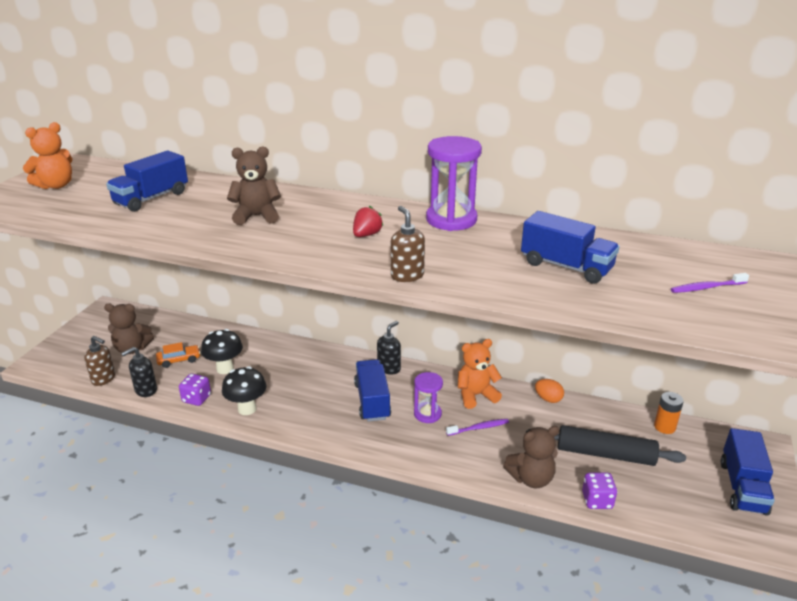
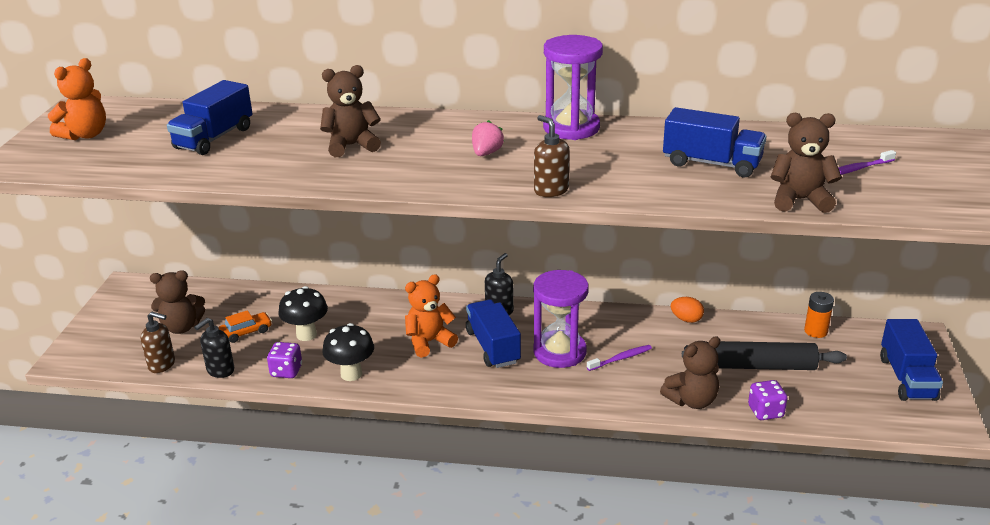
camera: 10 degrees left, 0 degrees up
red strawberry [353,206,384,237] -> pink strawberry [472,120,504,156]
purple hourglass [414,372,443,423] -> purple hourglass [533,270,589,368], size x1.68
orange teddy bear [458,339,502,409] -> orange teddy bear moved to [405,274,458,358]
none -> brown teddy bear [771,113,842,213]

